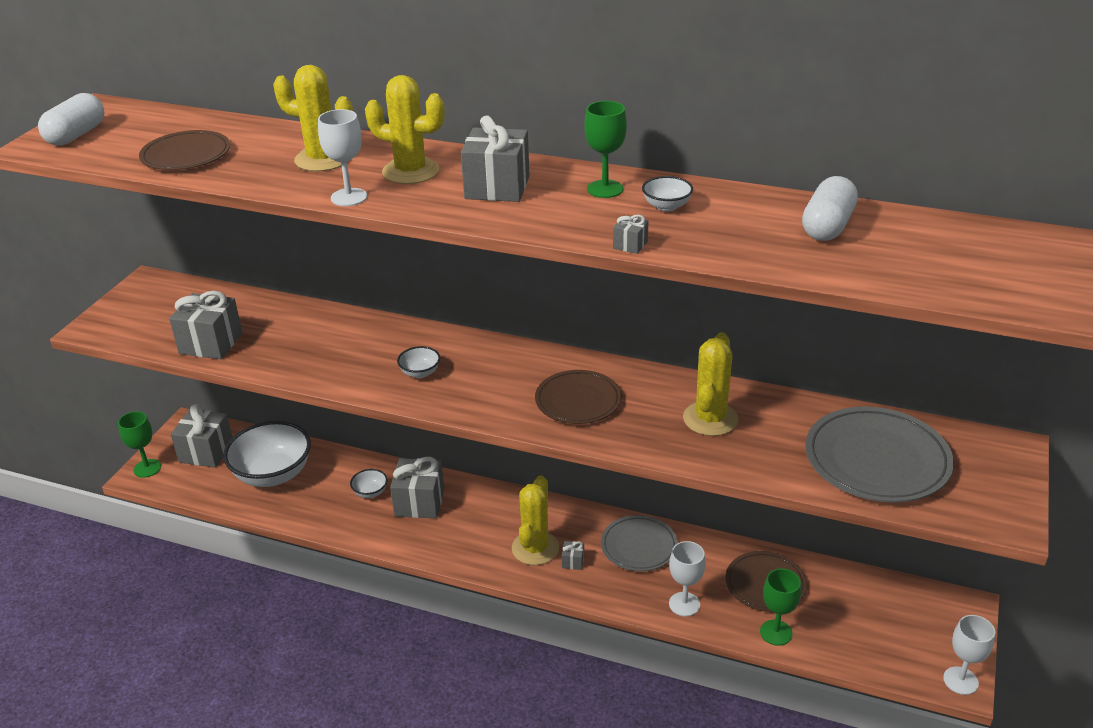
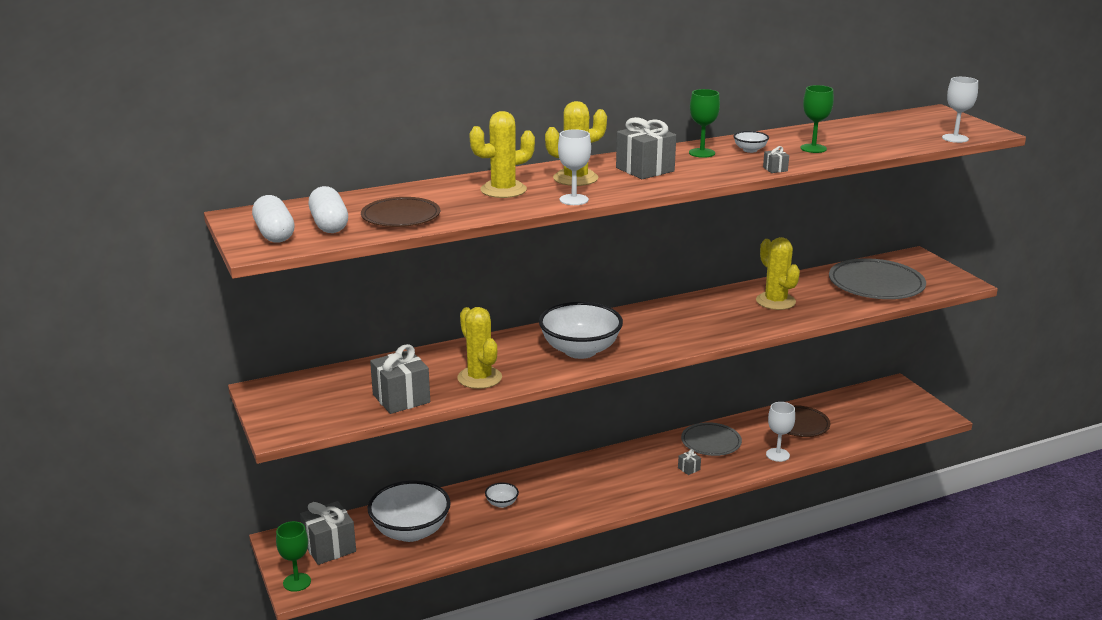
camera: 45 degrees left, 10 degrees down
grey gift [390,457,444,518] -> none
white bowl [397,346,440,378] -> white bowl [539,302,623,359], size x2.34
yellow cactus [512,475,559,565] -> yellow cactus moved to [457,307,502,389]
brown plate [535,370,621,424] -> none
green goblet [760,569,801,646] -> green goblet moved to [800,85,834,153]
white capsule [802,176,858,241] -> white capsule moved to [308,186,348,233]
white goblet [943,615,995,695] -> white goblet moved to [942,77,978,143]

